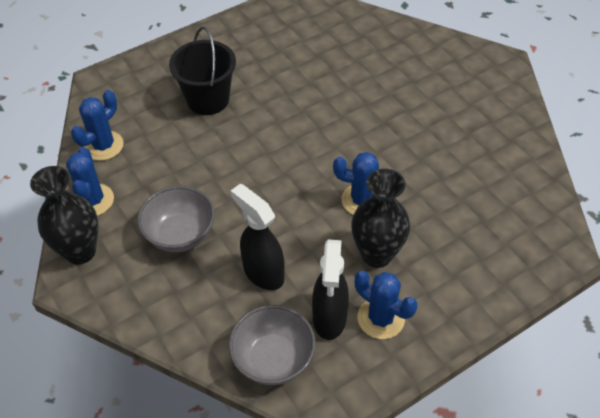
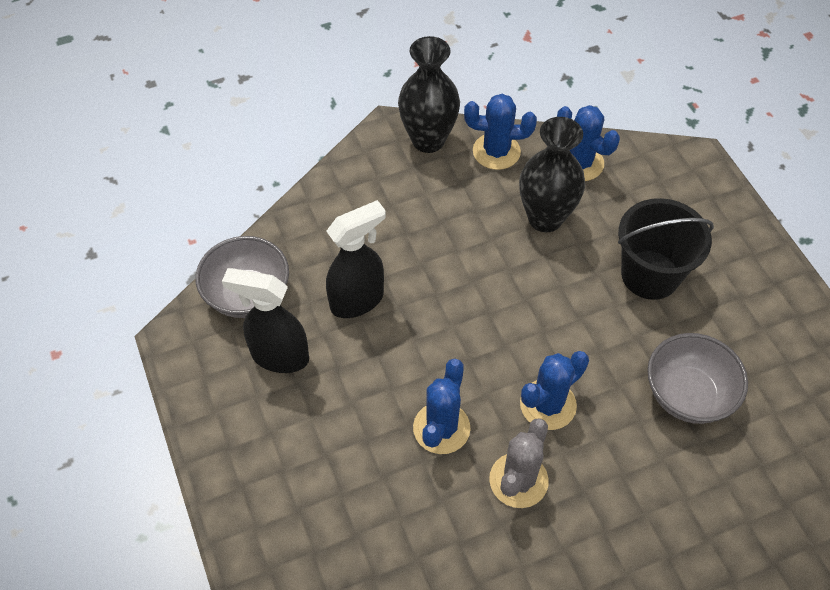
camera: 100 degrees right, 5 degrees up
grey bowl [137,186,215,252] -> grey bowl moved to [647,333,748,424]
black vase [351,169,410,268] -> black vase moved to [519,117,585,232]
blue cactus [355,271,417,339] -> blue cactus moved to [520,351,589,430]
none -> grey cactus [489,418,549,508]

